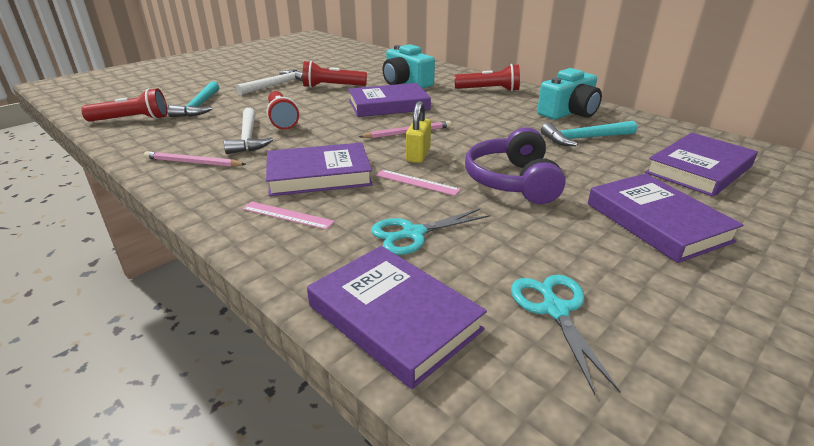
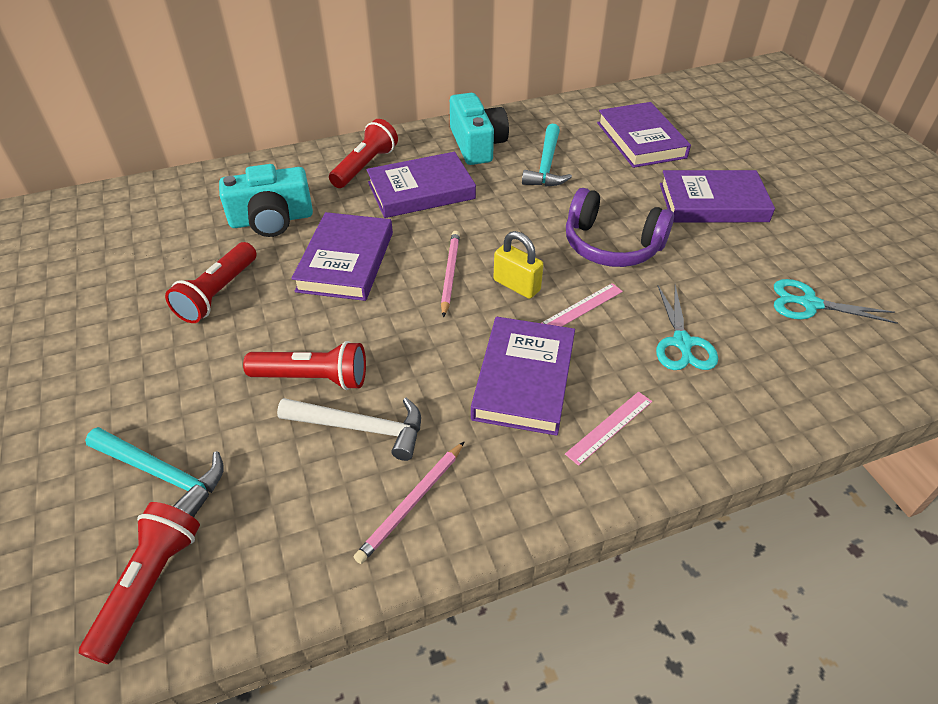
camera: 65 degrees left, 15 degrees up
white hammer [236,70,303,95] -> none
purple book [307,246,487,389] -> purple book moved to [366,152,476,218]

